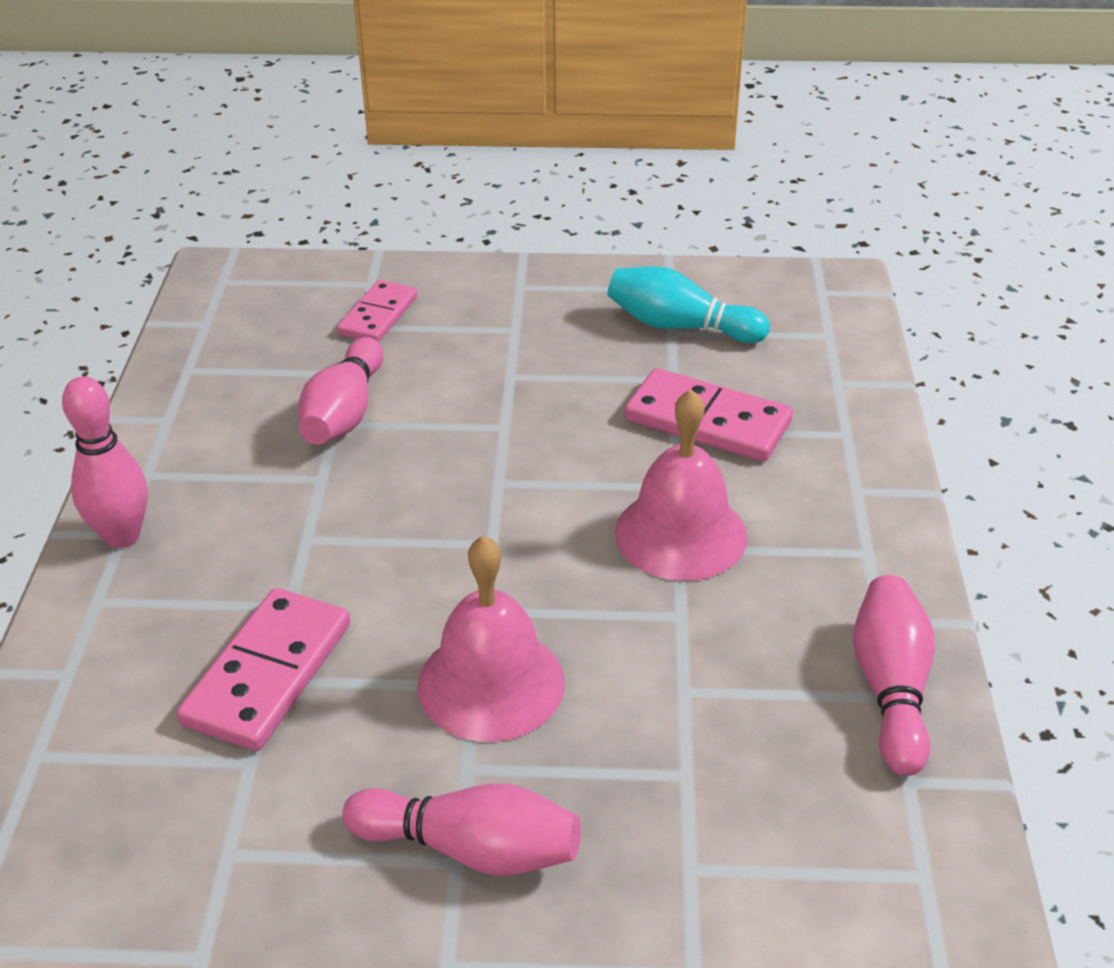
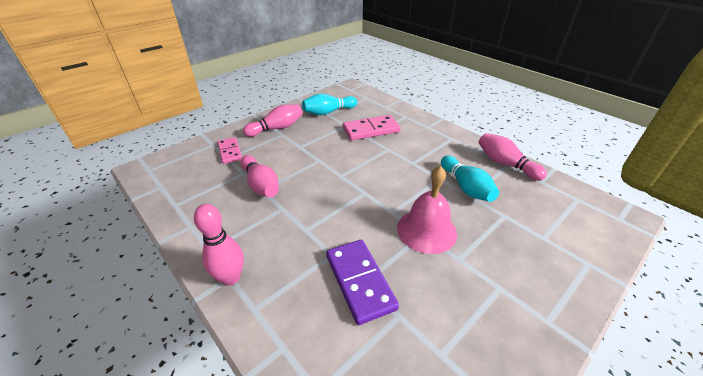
camera: 45 degrees left, 0 degrees up
pink domino [177,588,351,751] -> purple domino [326,240,399,325]
pink bowling pin [342,784,581,876] -> pink bowling pin moved to [243,105,303,137]
pink bell [615,389,748,581] -> none
none -> turquoise bowling pin [441,156,499,202]

